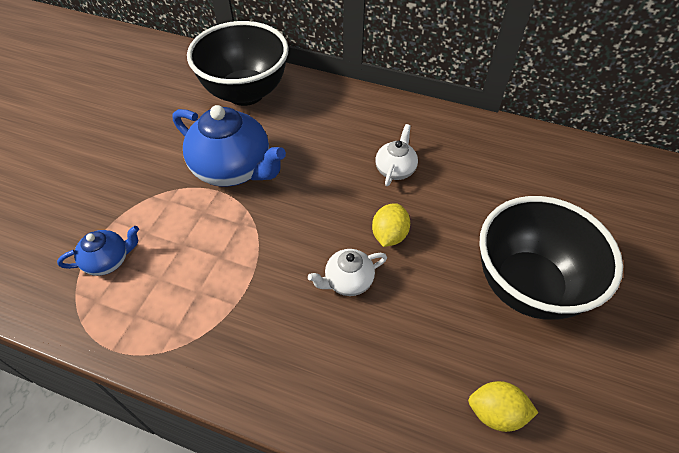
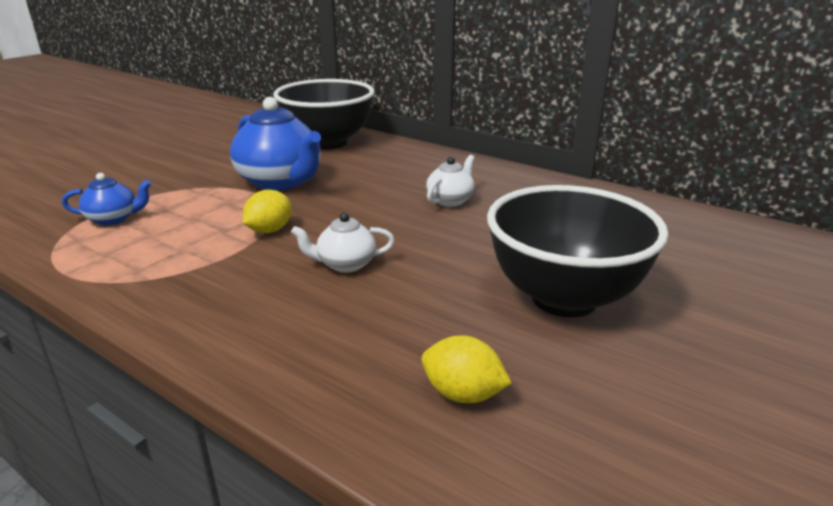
camera: 15 degrees right, 25 degrees down
yellow lemon [372,203,410,247] -> yellow lemon moved to [243,190,292,233]

